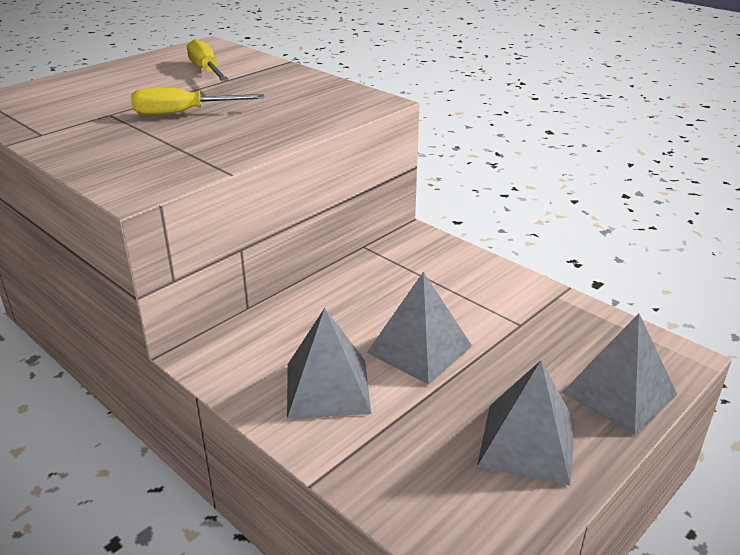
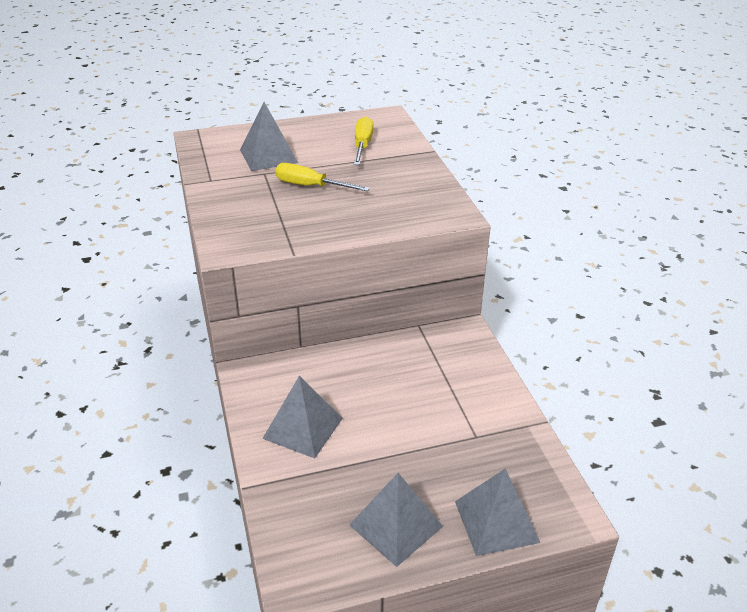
camera: 30 degrees right, 5 degrees up
grey pyramid [367,272,472,385] -> grey pyramid moved to [240,102,298,171]

